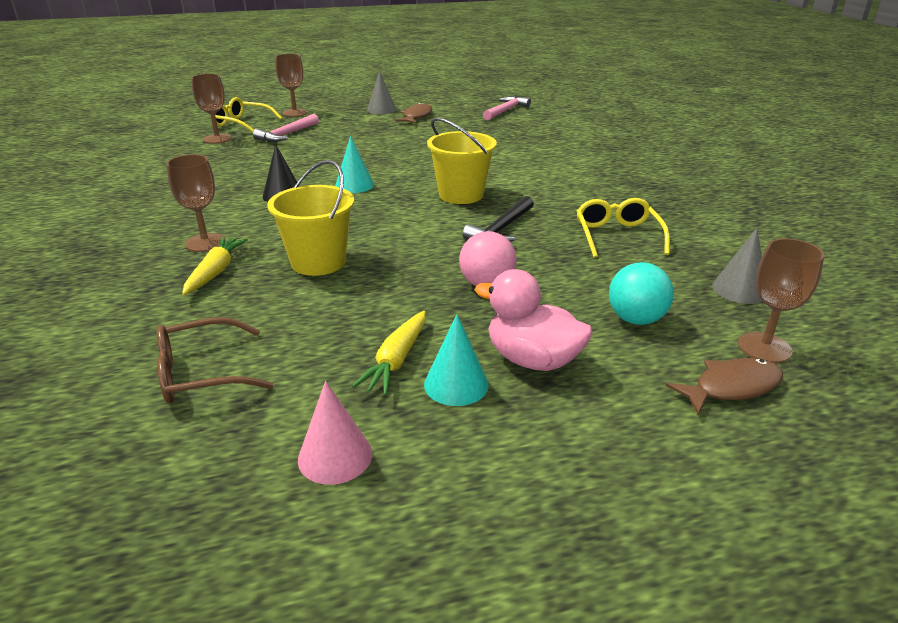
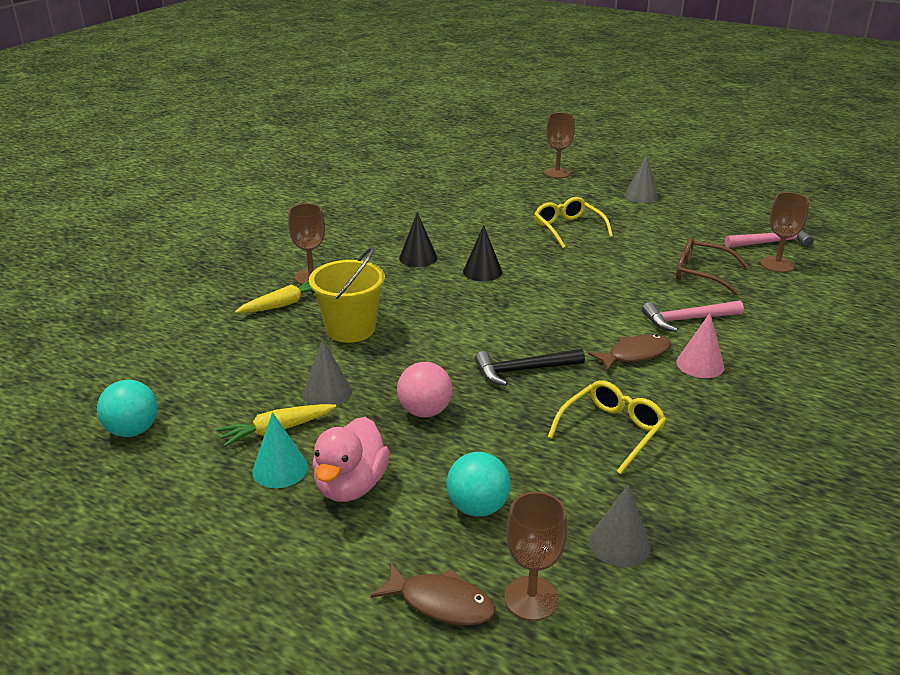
camera: 45 degrees right, 0 degrees up
brown glasses [157,317,274,404] -> brown glasses moved to [676,237,748,295]
brown goblet [191,74,232,144] -> brown goblet moved to [760,192,809,273]
yellow glasses [215,97,282,133] -> yellow glasses moved to [534,197,613,248]
pink hammer [253,114,319,142] -> pink hammer moved to [642,301,744,332]
pink cone [298,381,372,485] -> pink cone moved to [677,313,724,378]
turquoise cone [335,136,374,193] -> black cone [463,225,502,281]
brown fish [396,103,432,124] -> brown fish moved to [588,334,671,372]
yellow bucket [427,118,497,204] -> none
pink duck [475,269,593,371] -> pink duck turned 150 degrees counterclockwise [312,417,390,502]
none -> turquoise ball [97,380,158,437]
none -> grey cone [303,339,352,406]

